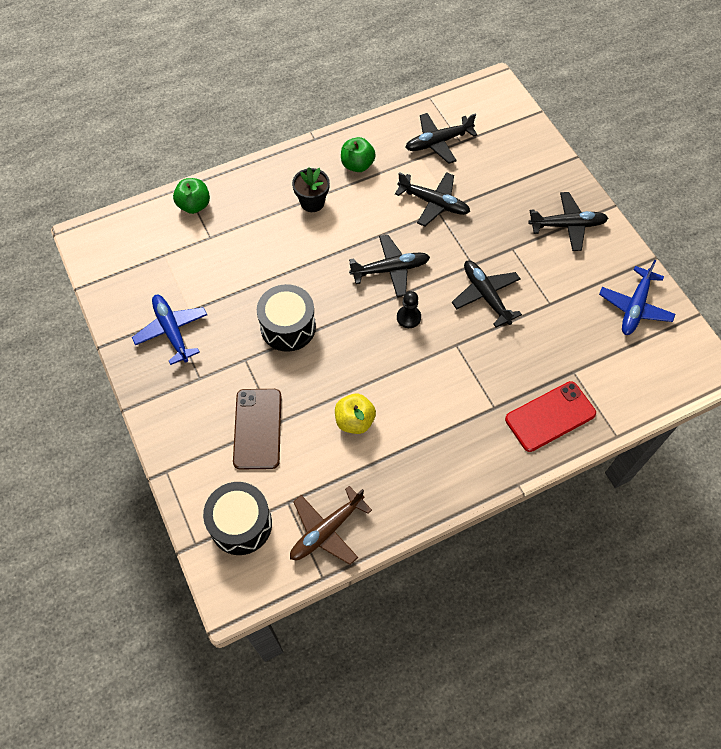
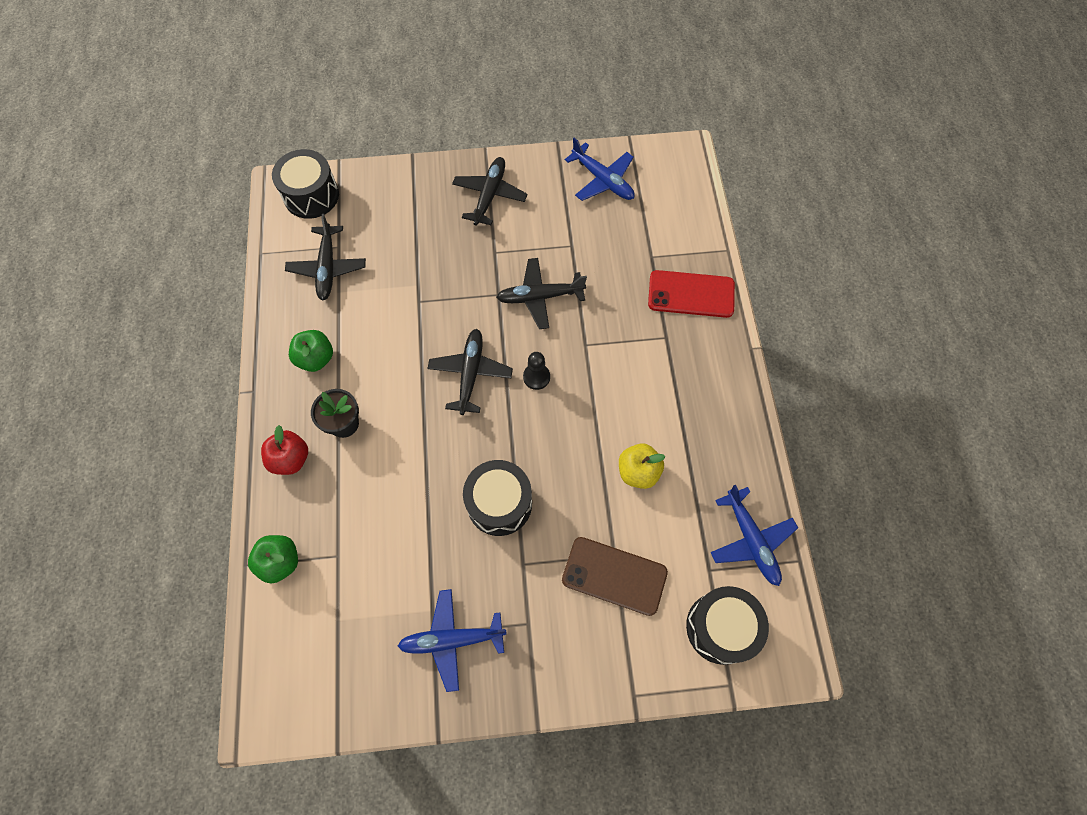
camera: 70 degrees left, 5 degrees up
brown plane [290,486,372,565] -> blue plane [710,485,798,586]
black plane [395,172,470,226] -> none
red phone [505,381,596,452] -> red phone turned 75 degrees counterclockwise [648,270,735,318]
none -> red apple [261,425,308,475]
none -> black drum [272,149,339,219]

